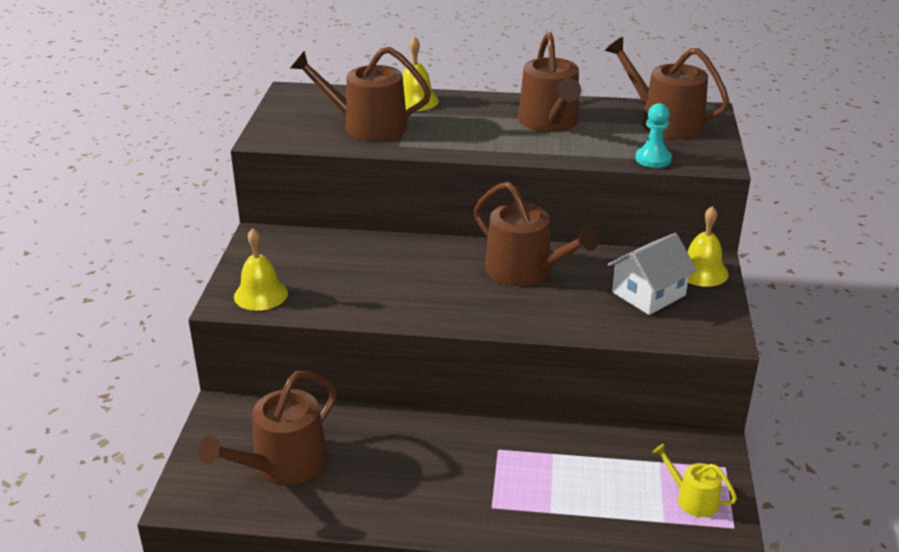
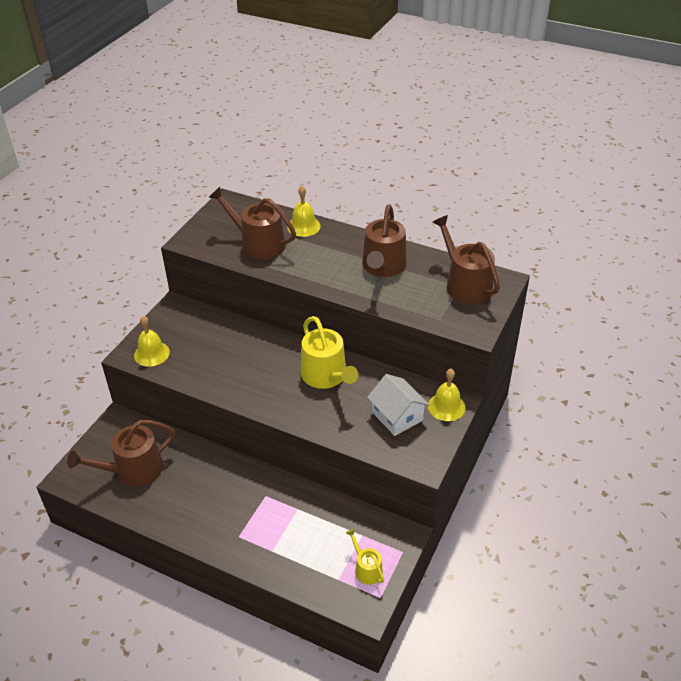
camera: 20 degrees right, 10 degrees up
brown watering can [474,182,598,286] -> yellow watering can [300,316,358,389]
white house [608,233,697,315] -> white house turned 75 degrees clockwise [367,374,430,436]
turquoise pawn [635,103,672,168] -> none

